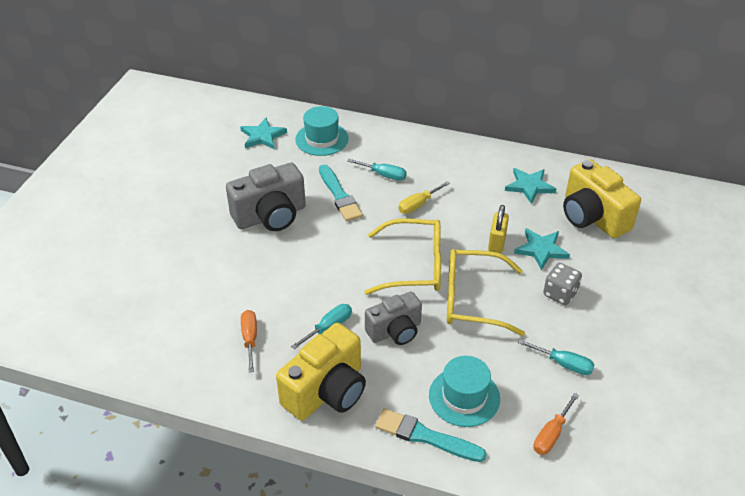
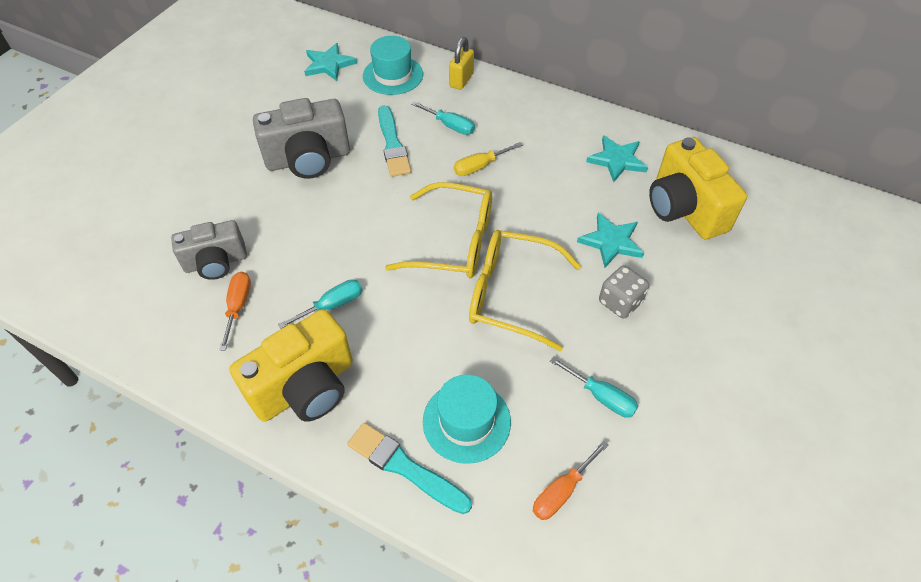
camera: 10 degrees right, 10 degrees up
grey camera [365,291,422,345] -> grey camera moved to [171,220,247,280]
yellow padlock [488,205,509,253] -> yellow padlock moved to [449,37,474,90]

